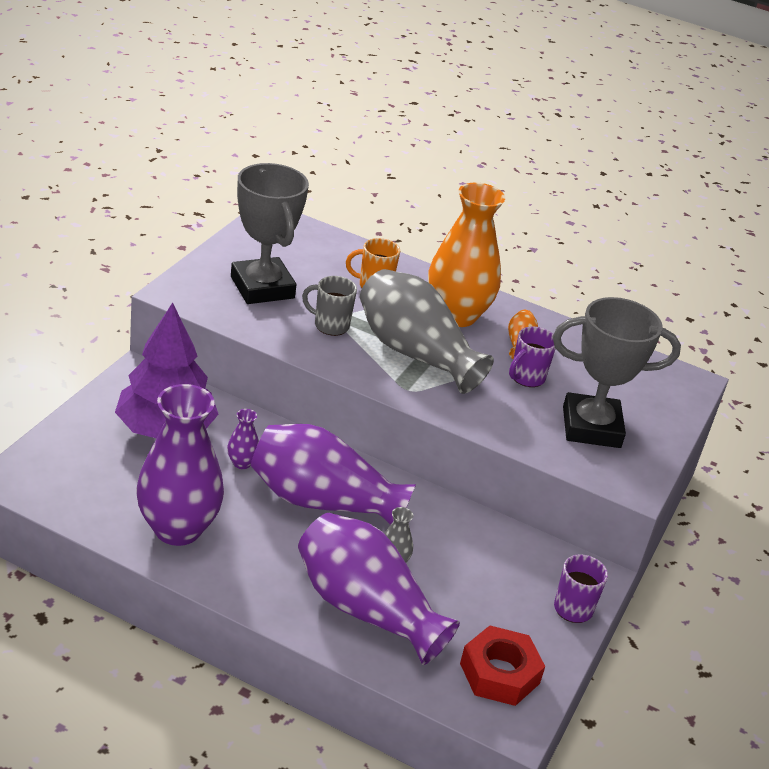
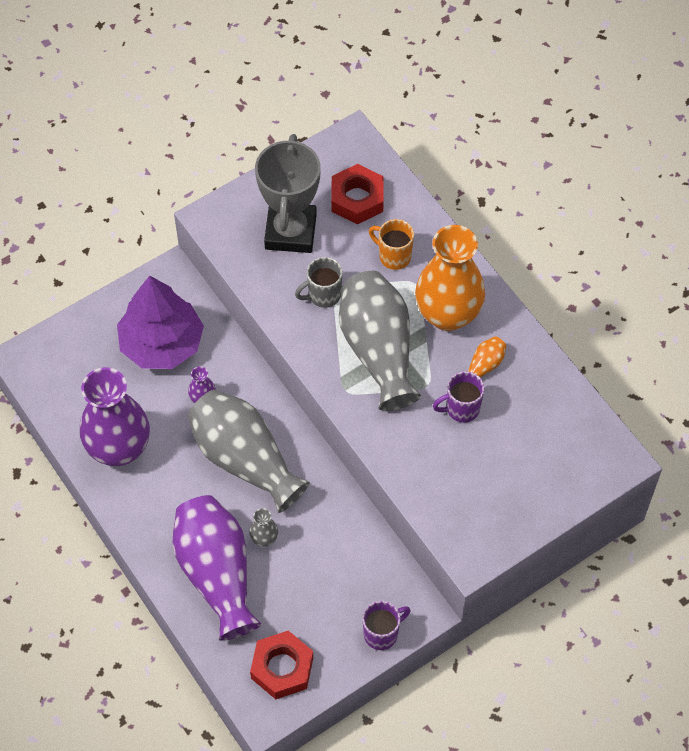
camera: 35 degrees right, 25 degrees up
purple vase [251,424,416,525] -> grey vase [188,389,310,513]
grey mug [302,276,357,336] -> grey mug turned 75 degrees counterclockwise [295,257,343,308]
grey trophy [553,297,681,448] -> none
none -> red nut [331,164,384,224]

